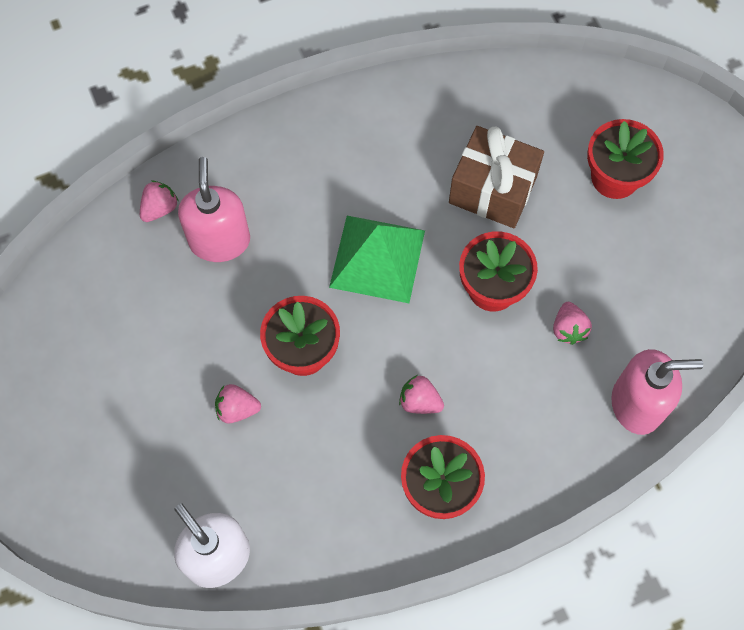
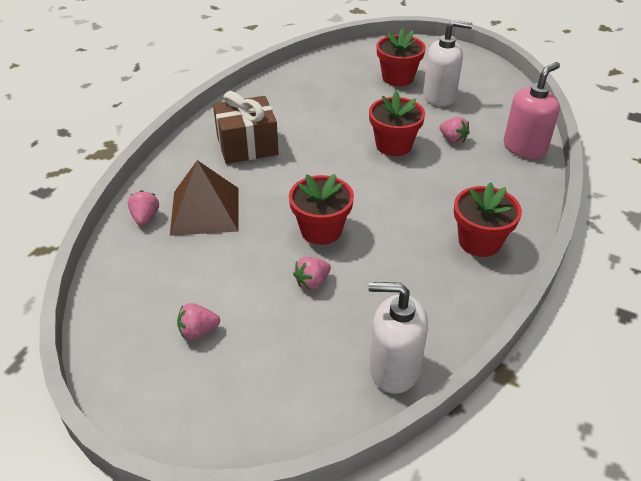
camera: 40 degrees left, 25 degrees down
pink soap dispenser [178,157,250,262] -> brown pyramid [170,160,239,236]
green pyramid [329,216,425,303] -> none
pink strawberry [399,375,444,414] -> pink strawberry moved to [177,303,220,340]
brown gift [449,126,544,228] -> brown gift moved to [213,91,279,164]
none -> white soap dispenser [423,20,473,107]

